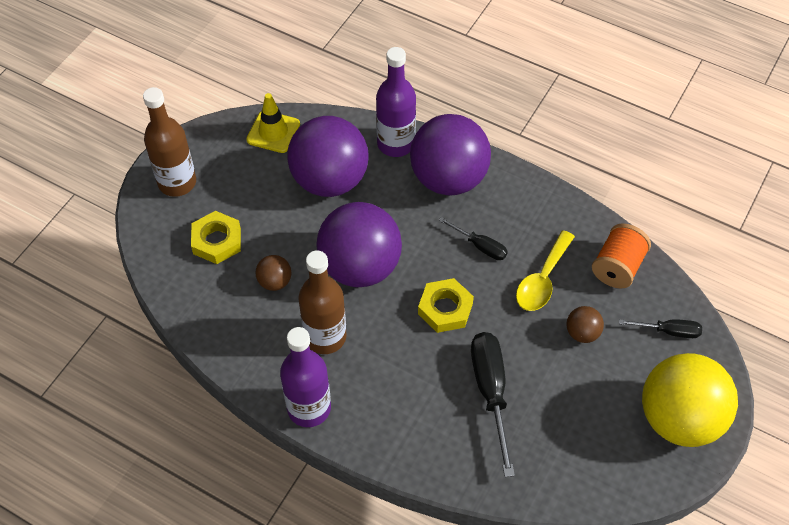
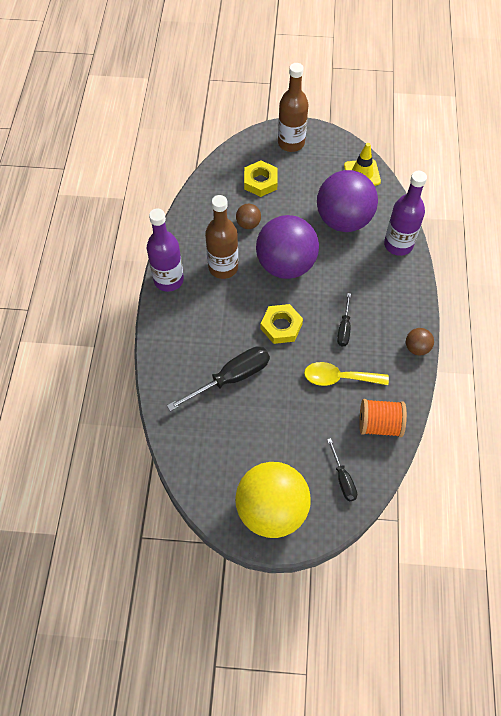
camera: 65 degrees right, 5 degrees up
purple ball [410,114,491,195] -> none
brown ball [566,306,604,343] -> brown ball moved to [406,328,434,356]

